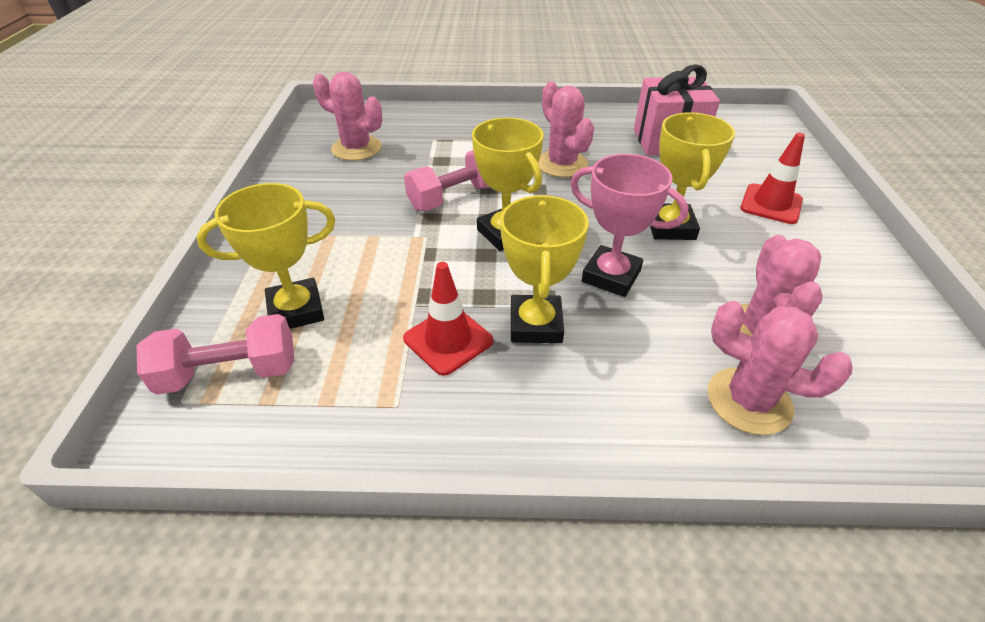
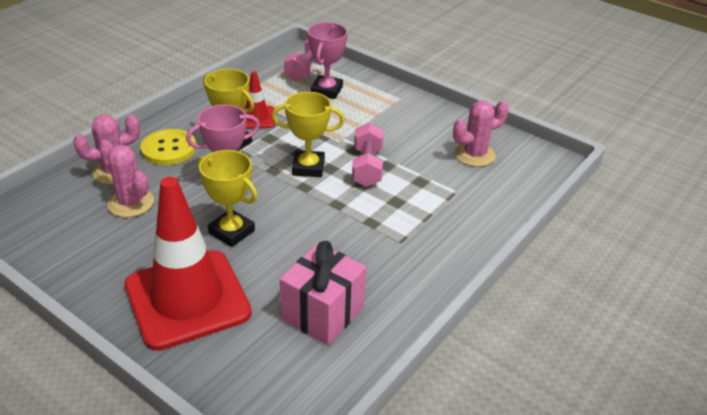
camera: 125 degrees right, 5 degrees down
yellow trophy [197,183,335,329] -> pink trophy [308,22,348,99]
pink cactus [538,82,594,177] -> none
red traffic cone [740,133,805,224] -> red traffic cone [125,177,252,351], size x2.16
none -> yellow button [140,129,196,165]

